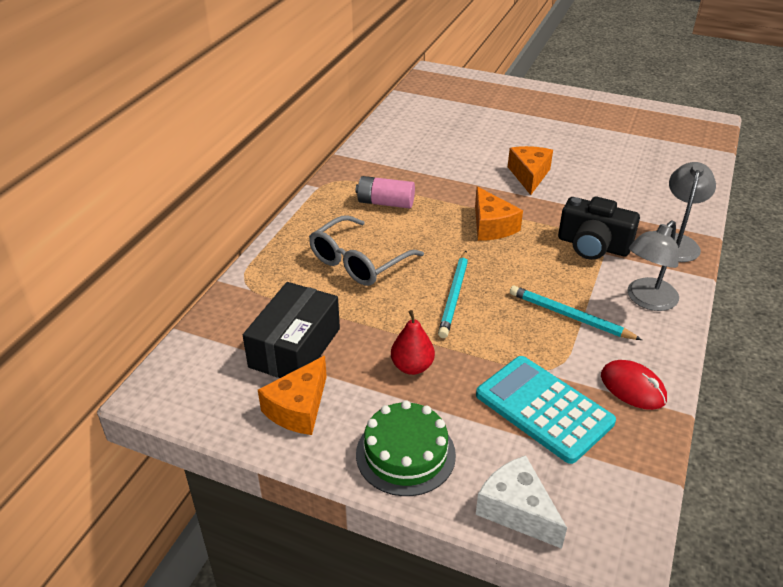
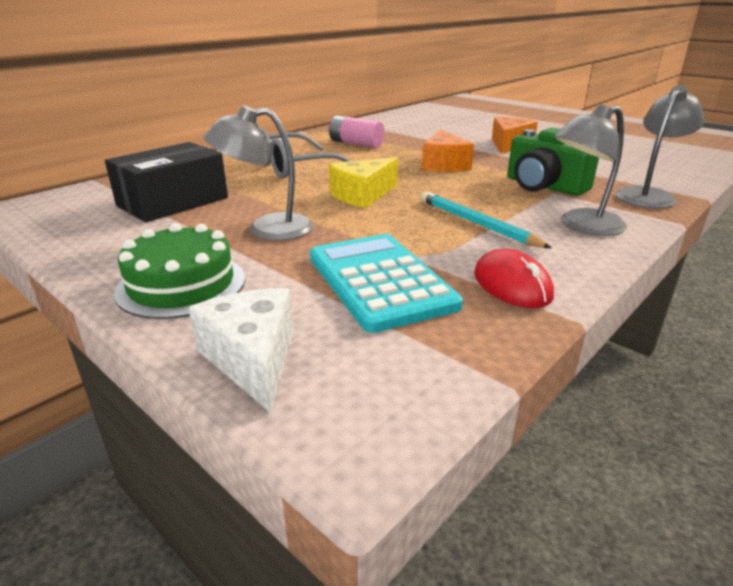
camera: 20 degrees right, 10 degrees down
orange cheese [258,356,327,435] -> none
red pear [391,310,435,375] -> grey lamp [204,105,313,241]
turquoise pencil [438,251,468,338] -> yellow cheese [329,157,398,208]
black camera [558,196,640,260] -> green camera [507,128,599,196]

